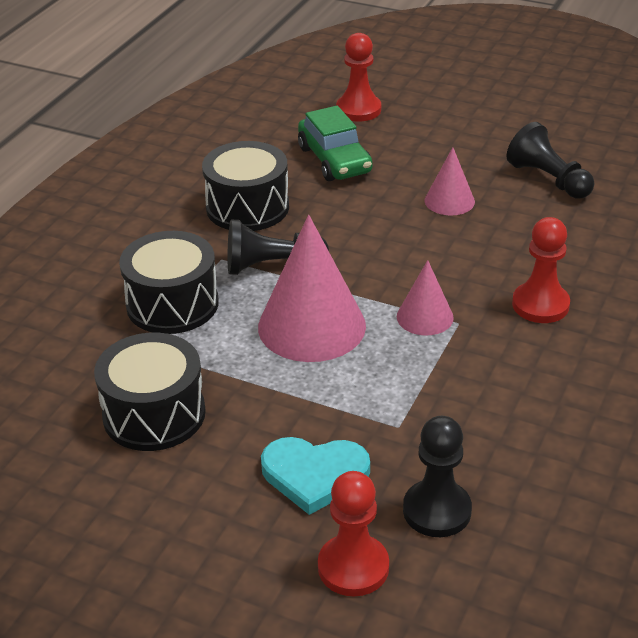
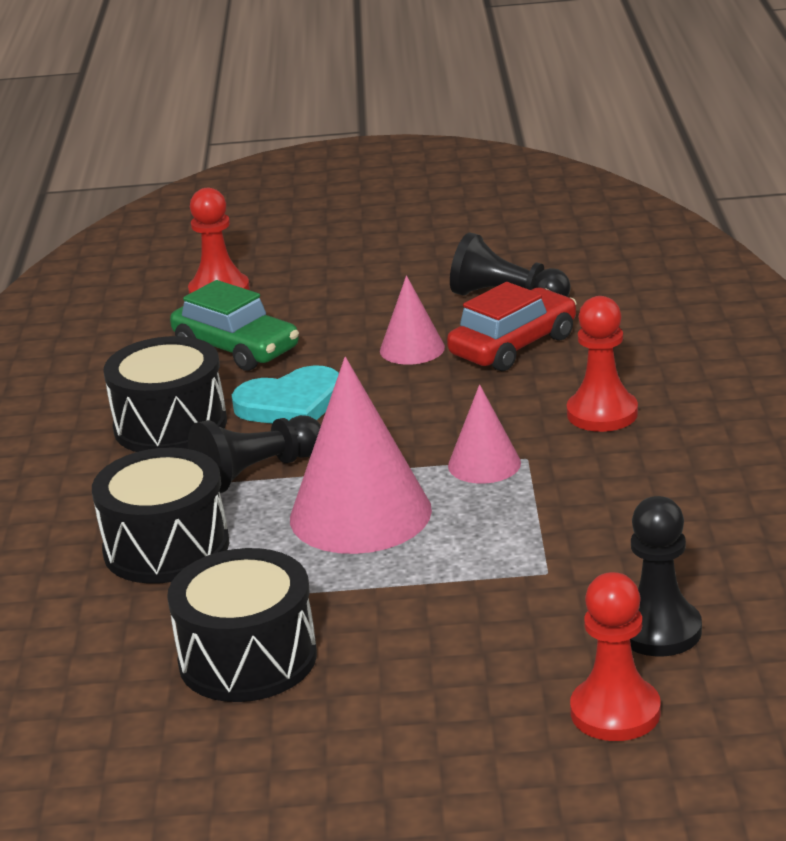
camera: 25 degrees left, 10 degrees down
turquoise heart [261,437,370,515] -> turquoise heart moved to [232,365,339,424]
none -> red car [447,282,577,371]

